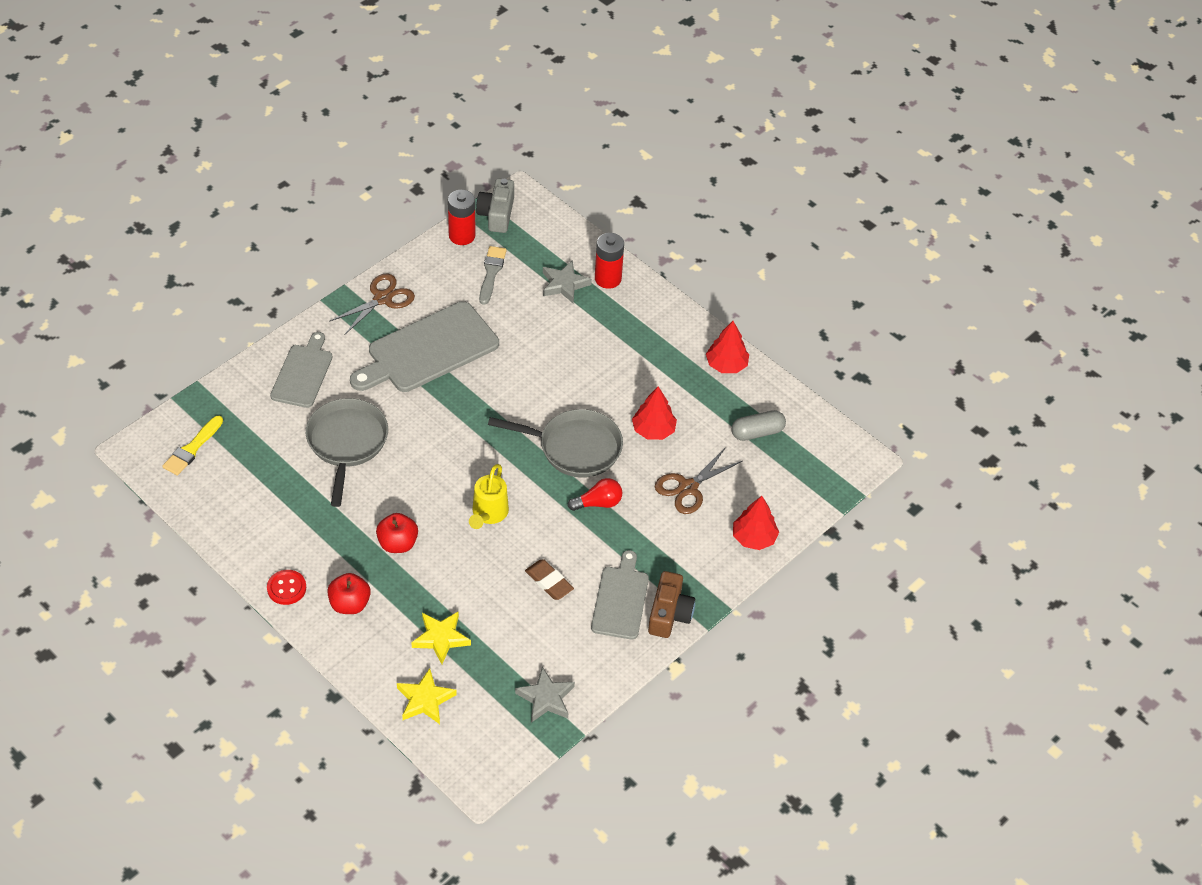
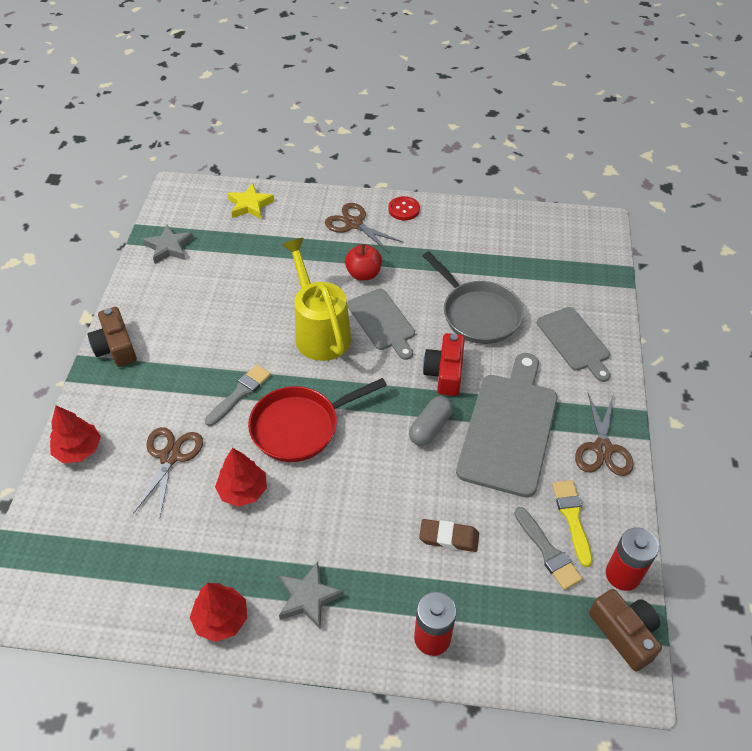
camera: 145 degrees right, 0 degrees up
yellow brush [162,416,223,476] -> yellow brush moved to [552,480,592,567]
red apple [327,573,371,614] -> brown scissors [325,203,404,253]
yellow star [411,611,471,664] -> none
yellow watering can [469,464,509,529] -> yellow watering can [282,238,352,361], size x1.62
grey camera [476,178,514,233] -> brown camera [589,589,662,671]
grey pan [488,409,623,478] -> red pan [248,378,387,462]
brown eraser [525,559,574,600] -> brown eraser moved to [419,519,479,552]
grey star [543,260,592,303] -> grey star moved to [279,562,344,629]
red light bulb [568,478,622,511] -> grey brush [205,365,271,426]
grey cutting board [591,550,649,639] -> grey cutting board moved to [347,289,415,360]
grey capsule [731,410,786,441] -> grey capsule moved to [409,396,453,446]
none -> red camera [423,333,465,396]

